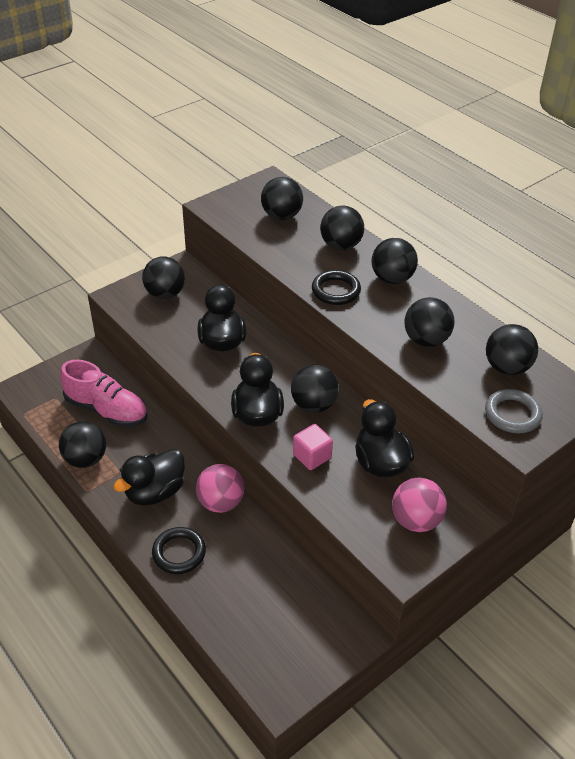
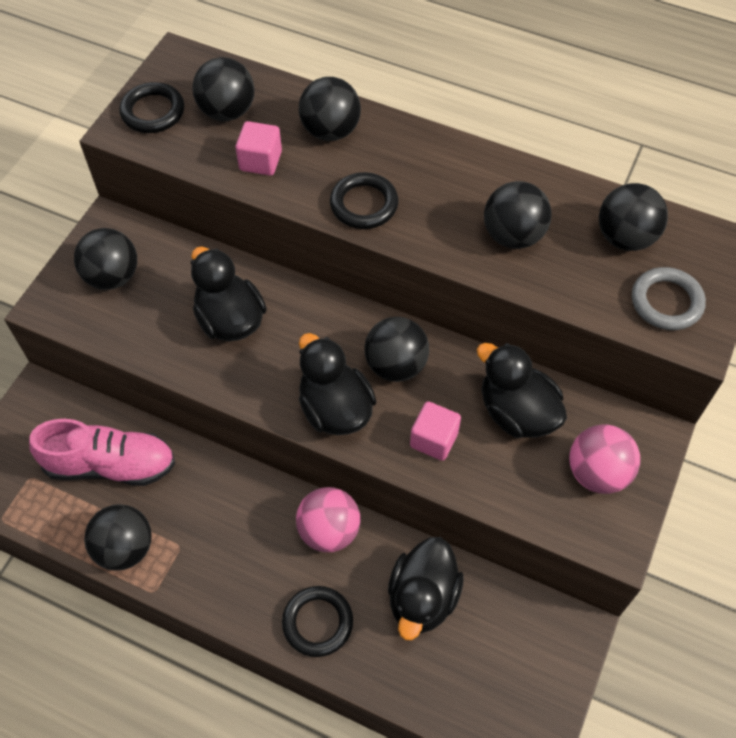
camera: 25 degrees left, 15 degrees up
black duck [113,449,185,505] -> black duck moved to [388,537,464,640]
black ball [371,238,418,284] -> none
none -> black ring [119,82,184,133]
none -> pink cube [236,121,282,176]

